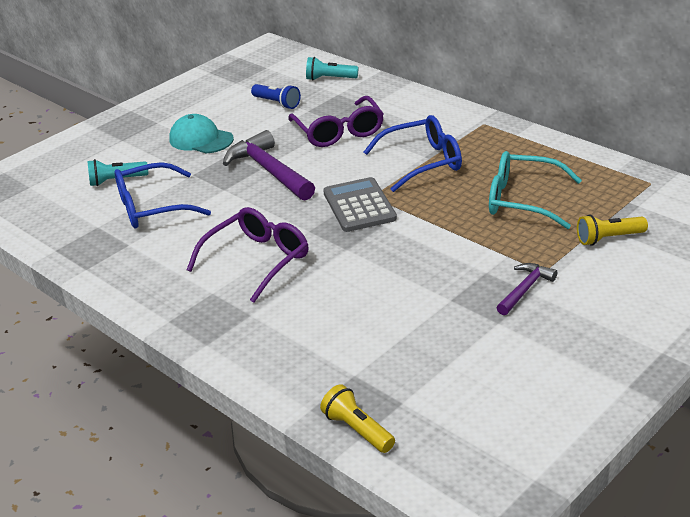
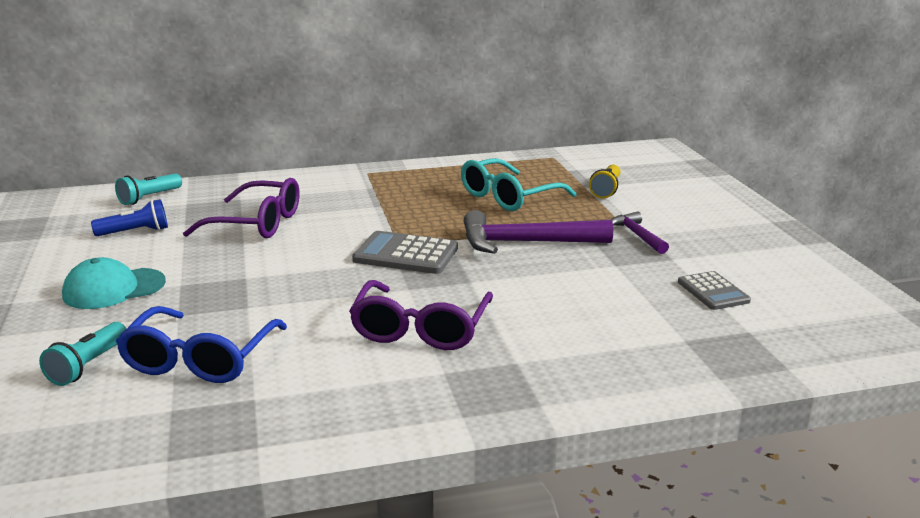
camera: 60 degrees left, 10 degrees down
purple glasses [187,207,309,303] -> purple glasses turned 150 degrees counterclockwise [349,280,493,350]
purple hammer [223,130,315,201] -> purple hammer moved to [464,210,613,254]
yellow flashlight [320,384,395,453] -> none
blue glasses [364,115,462,192] -> none
none -> grey calculator [678,271,751,310]

